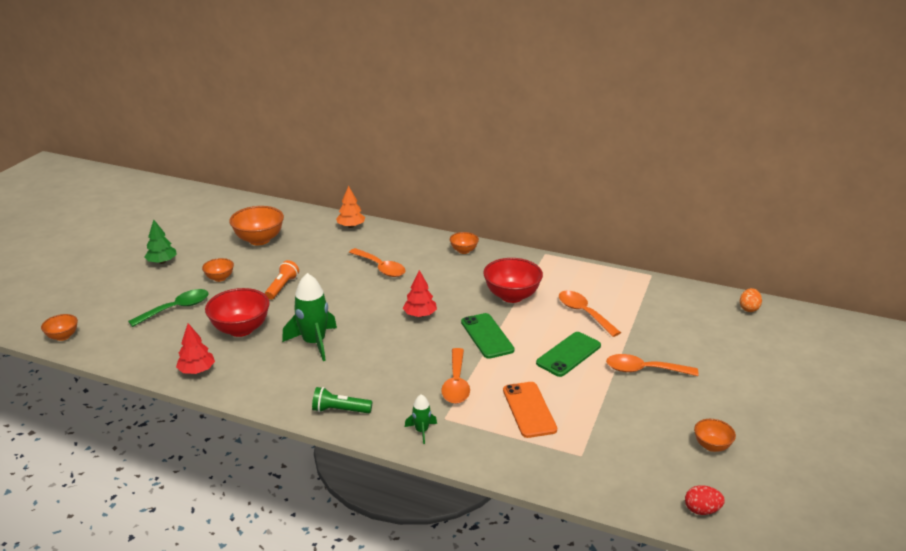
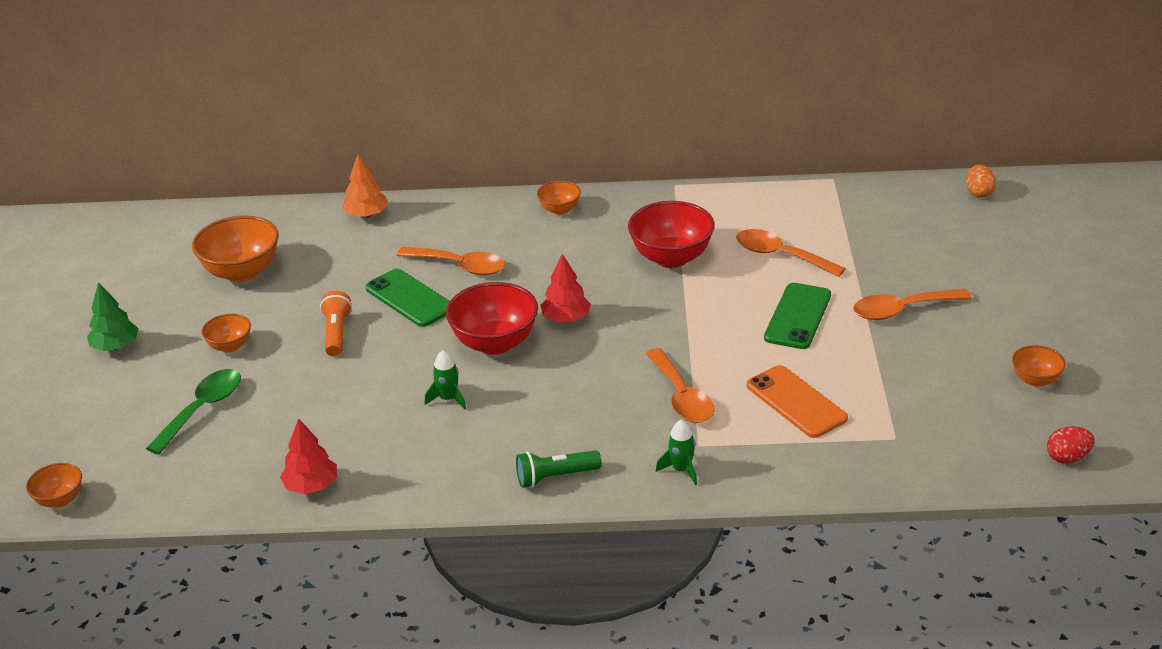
camera: 20 degrees left, 5 degrees up
red bowl [205,288,270,337] -> red bowl moved to [446,282,538,355]
green rocket [282,273,337,361] -> green rocket [425,350,466,410], size x0.51
green phone [461,313,515,359] -> green phone moved to [366,269,450,327]

